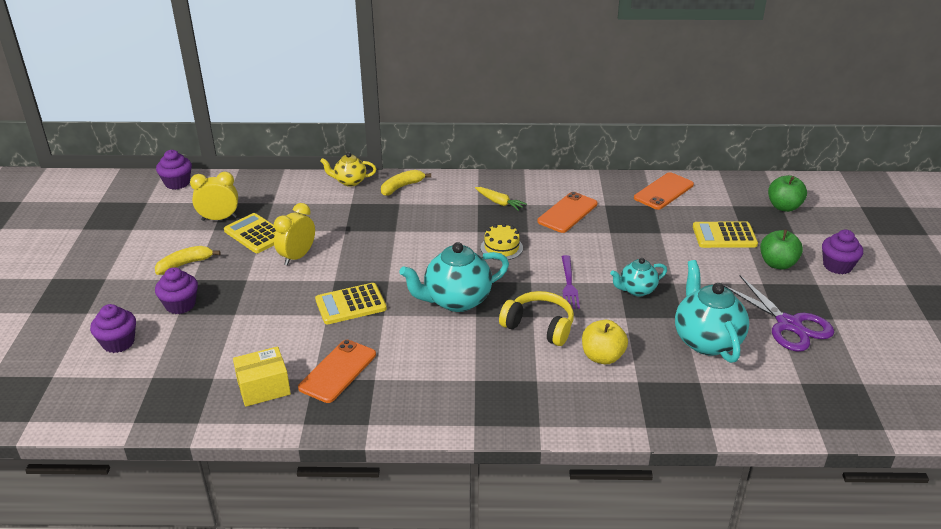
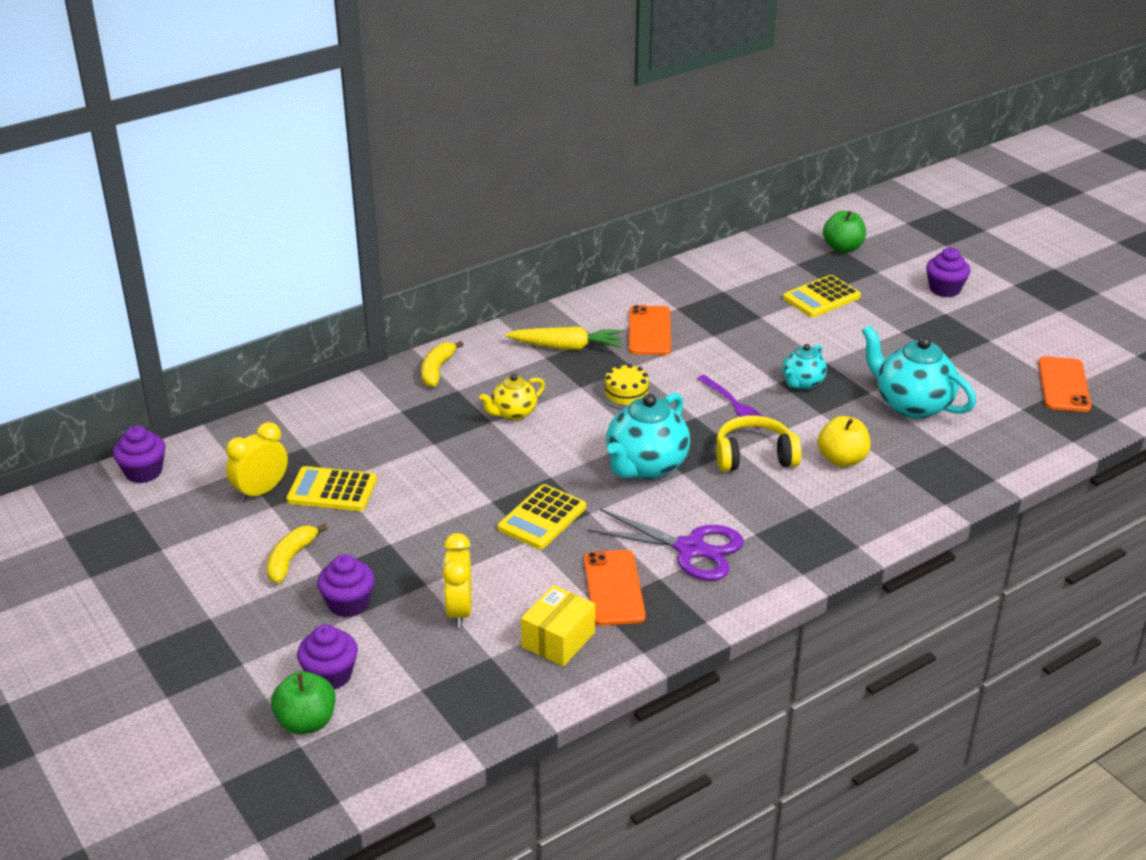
camera: 35 degrees left, 0 degrees up
yellow clock [274,203,315,265] -> yellow clock moved to [442,533,472,628]
yellow teapot [320,152,376,187] -> yellow teapot moved to [480,374,545,421]
yellow carrot [475,187,527,211] -> yellow carrot [505,327,623,350], size x1.53
orange phone [634,172,694,210] -> orange phone moved to [1038,356,1091,412]
purple scissors [722,275,834,352] -> purple scissors moved to [587,509,744,581]
green apple [760,230,803,270] -> green apple moved to [271,671,336,734]

